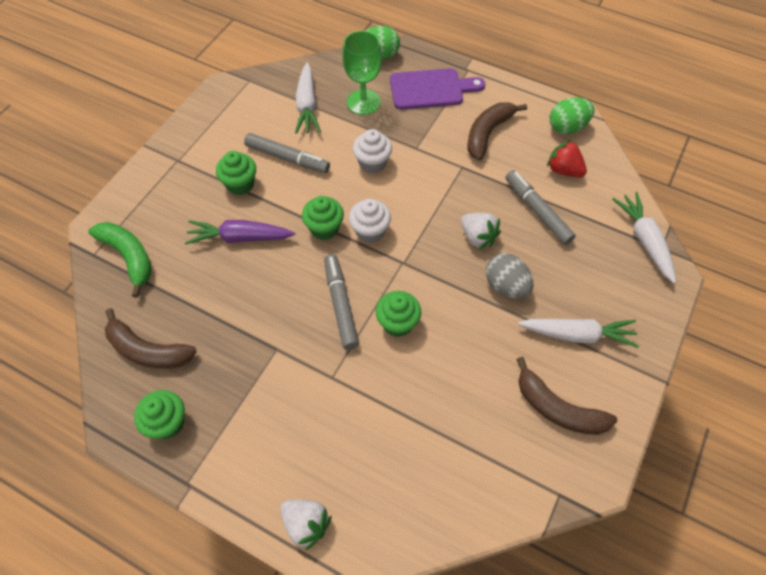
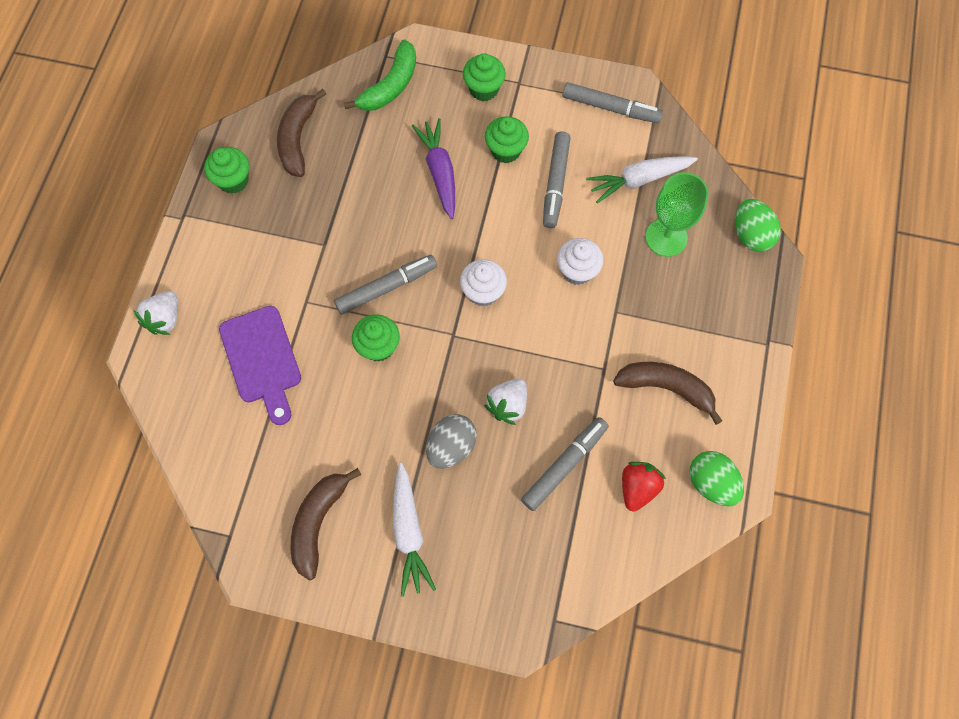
camera: 75 degrees right, 10 degrees up
green cupcake [302,196,344,240] -> green cupcake moved to [463,53,506,101]
purple cutting board [390,68,485,110] -> purple cutting board moved to [219,306,301,425]
white carrot [612,192,676,284] -> none
none -> grey marker [563,82,663,123]

